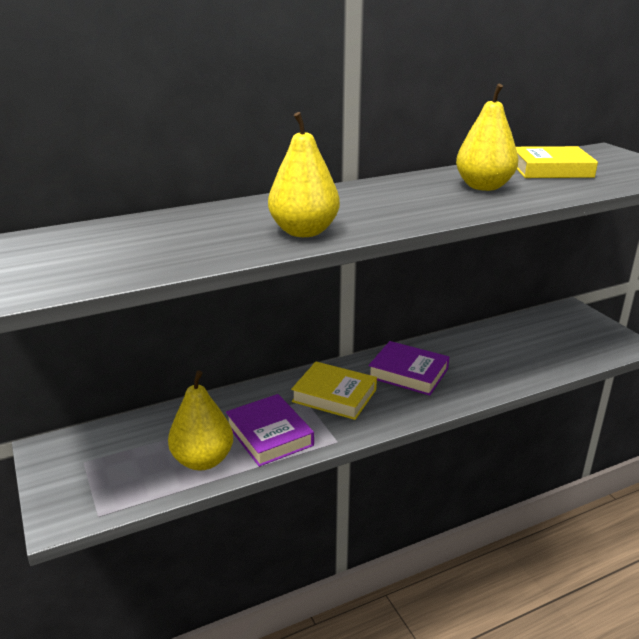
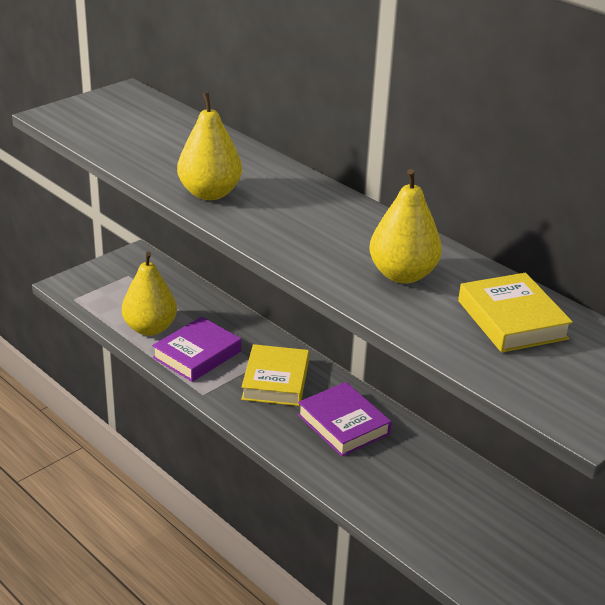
camera: 70 degrees right, 5 degrees up
purple book [369,341,449,396] -> purple book turned 45 degrees counterclockwise [298,382,392,456]

